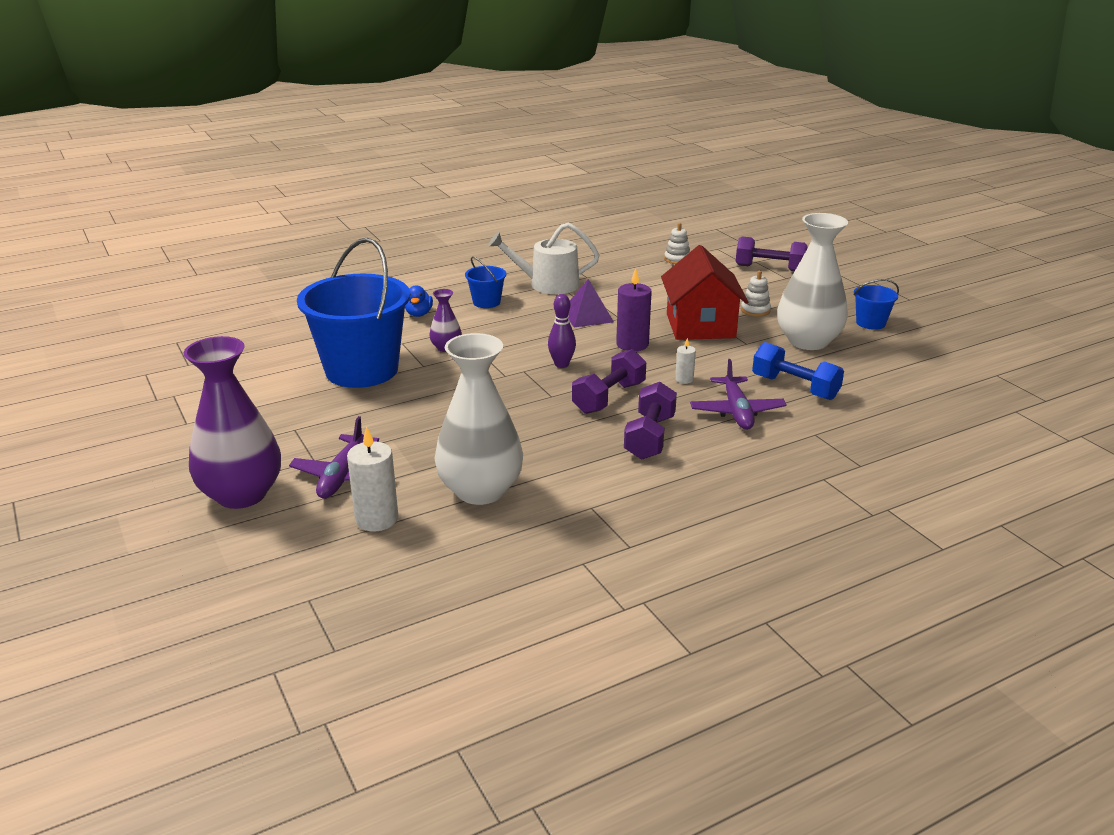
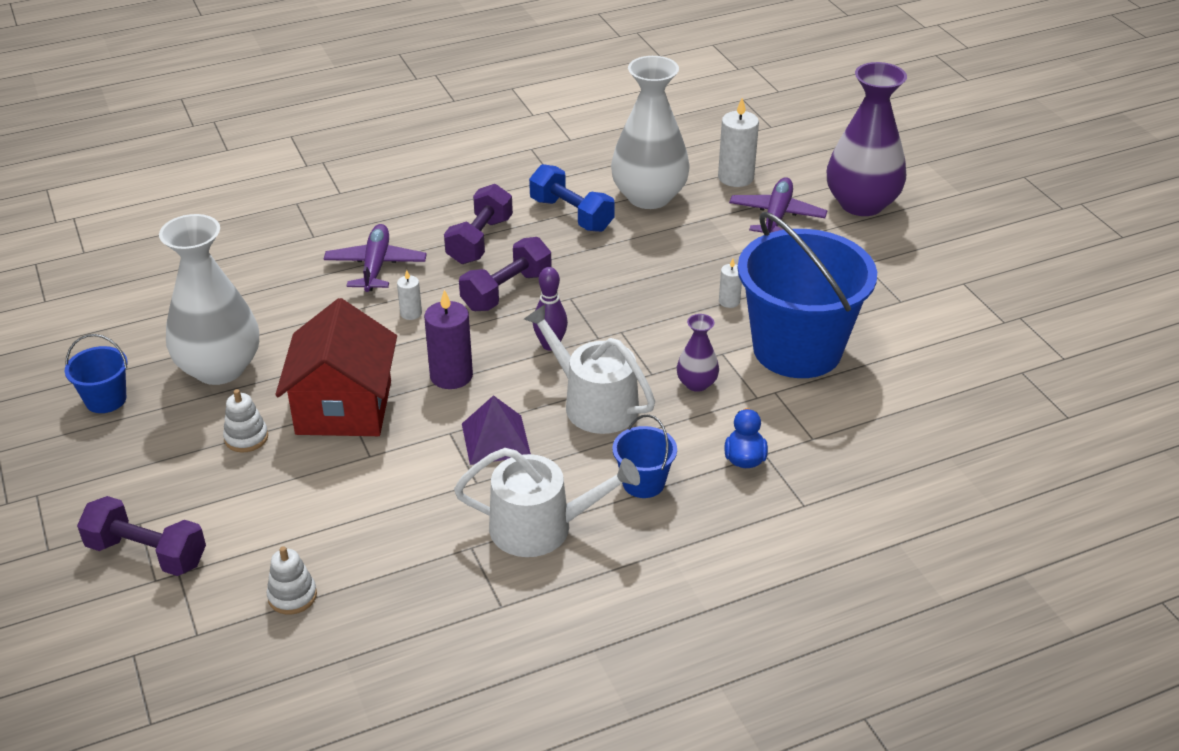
camera: 175 degrees left, 10 degrees up
blue dumbbell [752,342,844,400] -> blue dumbbell moved to [529,164,615,232]
none -> white watering can [524,305,655,434]
none -> white candle [719,258,742,308]

